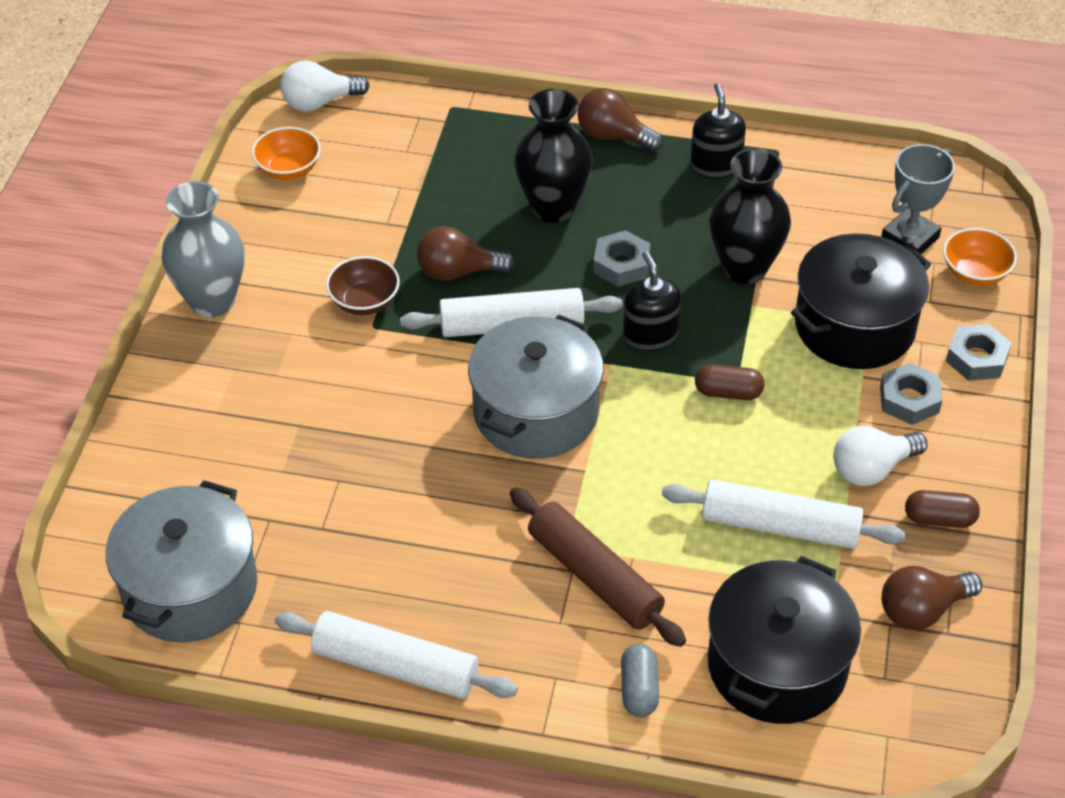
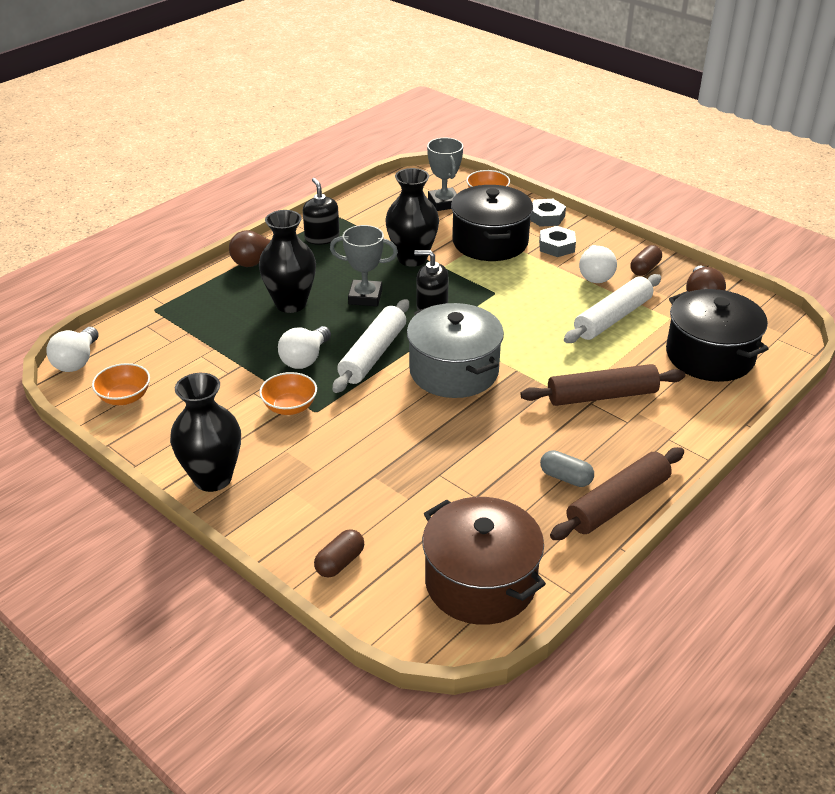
camera: 60 degrees left, 10 degrees down
grey pot [106,480,257,643] -> brown pot [422,497,546,625]
grey vase [162,181,245,317] -> black vase [170,373,241,492]
white rolling pin [275,611,518,699] -> brown rolling pin [550,447,684,540]
brown bowl [326,256,400,315] -> orange bowl [259,372,317,415]
brown light bulb [417,226,515,281] -> white light bulb [278,326,331,369]
grey nut [593,230,650,287] -> grey trophy [330,225,398,306]
grey capsule [621,643,659,717] -> grey capsule moved to [540,450,594,487]
black soap dispenser [690,83,746,178] -> black soap dispenser turned 45 degrees clockwise [303,178,340,245]
brown capsule [695,364,765,400] -> brown capsule moved to [314,529,364,578]

